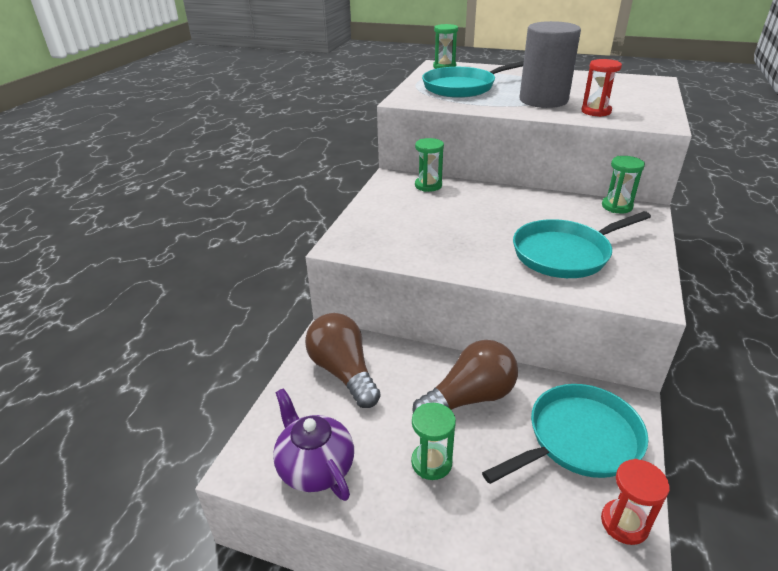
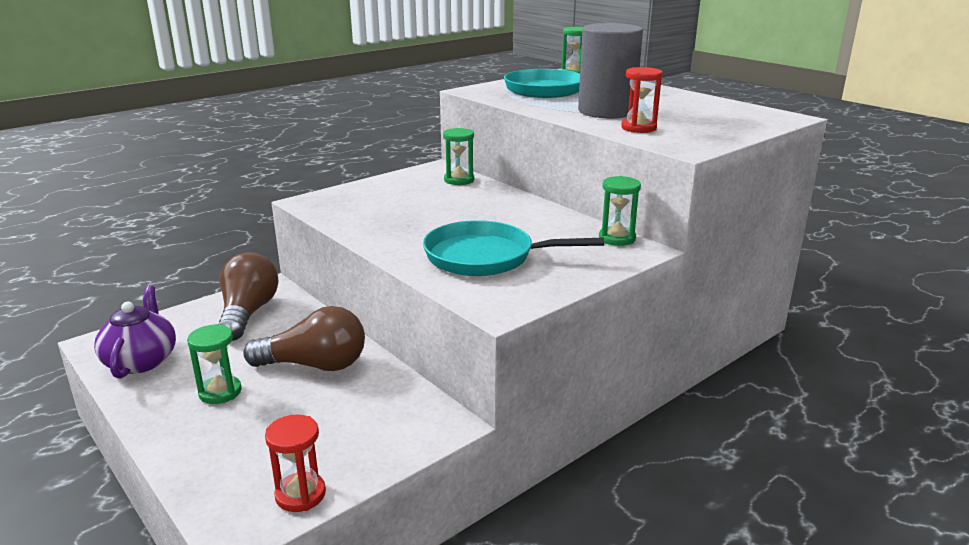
camera: 30 degrees right, 10 degrees down
turquoise pan [482,384,648,484] -> none

